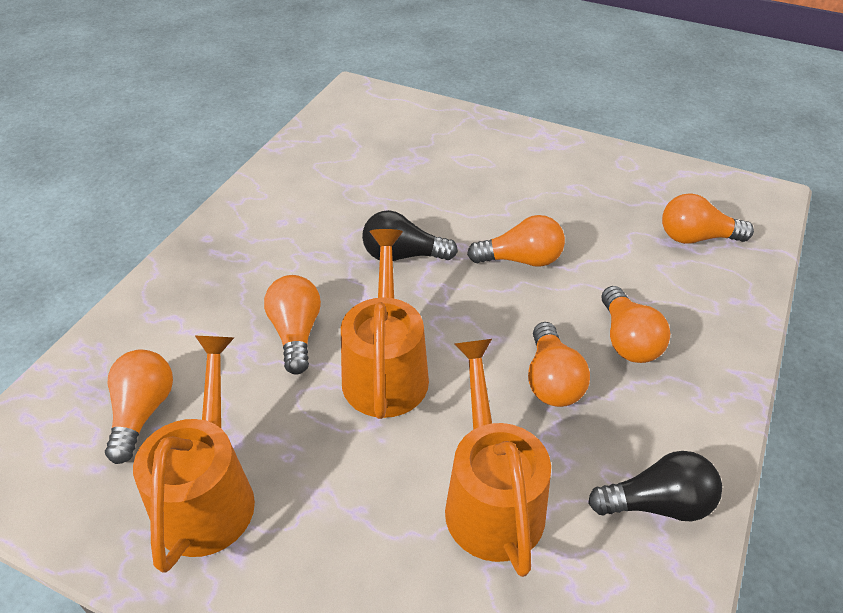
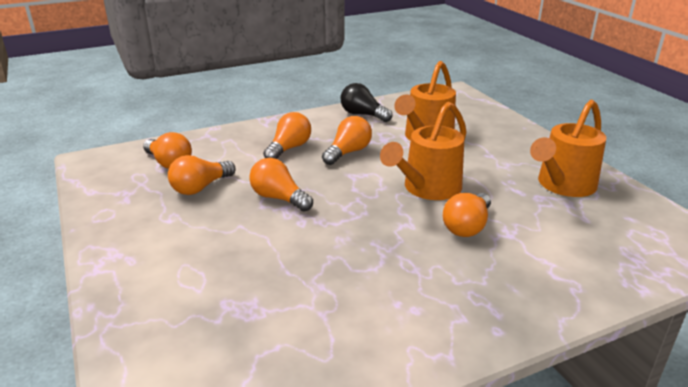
camera: 140 degrees left, 15 degrees down
orange light bulb [105,350,173,464] -> orange light bulb moved to [168,155,236,195]
black light bulb [362,210,458,261] -> none

